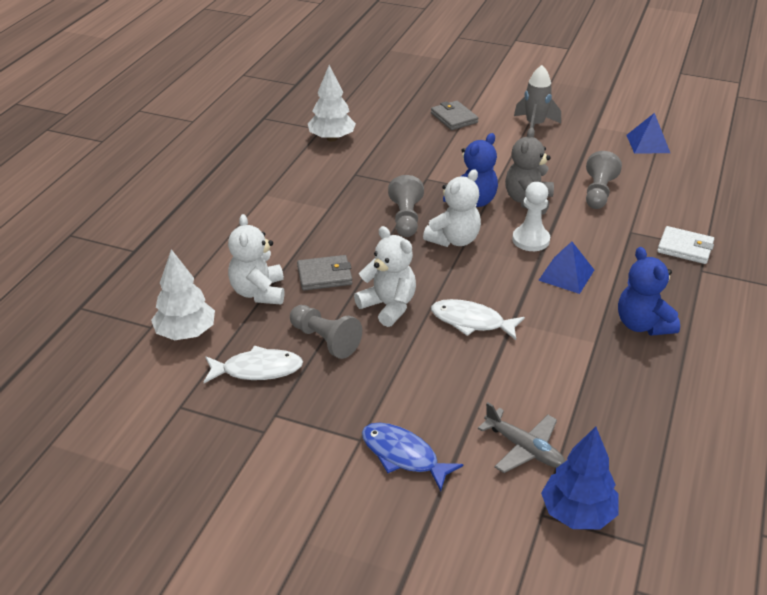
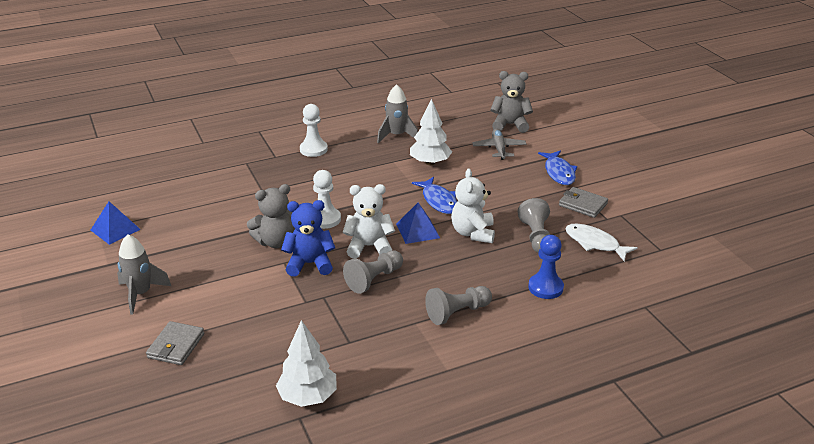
camera: 135 degrees left, 5 degrees down
white tree [151,249,215,340] -> white tree moved to [410,99,452,165]
white teddy bear [228,214,284,305] -> blue pawn [528,235,564,299]
grey wallet [297,255,353,291] -> grey wallet moved to [559,187,608,218]
white fish [431,299,525,340] -> blue fish [412,177,457,214]
blue pyramid [538,242,594,294] -> blue pyramid moved to [396,202,440,244]
blue tree [541,426,619,529] -> grey teddy bear [490,71,533,133]
grey pawn [586,151,622,209] -> grey pawn moved to [425,286,492,325]
blue teddy bear [618,247,680,336] -> none
white wallet [657,226,714,264] -> none
none -> white pawn [300,104,328,157]
none -> grey rocket [377,84,418,143]

